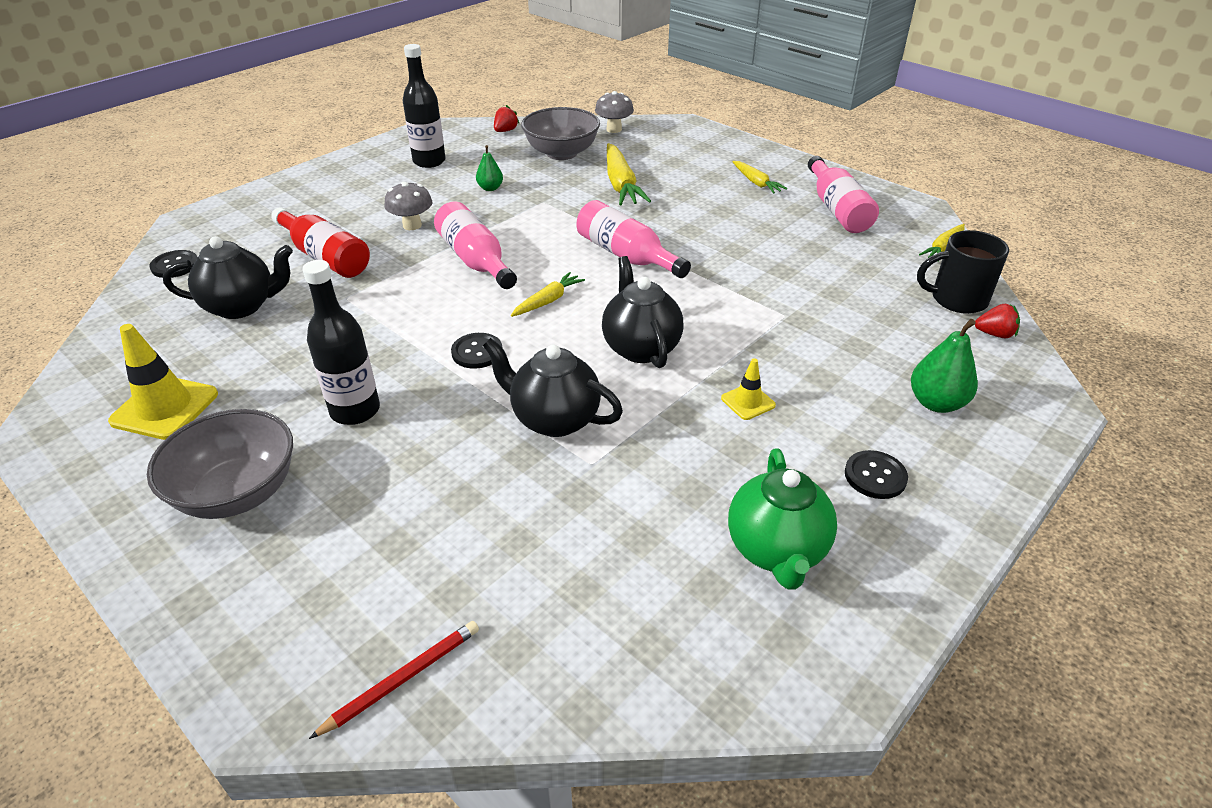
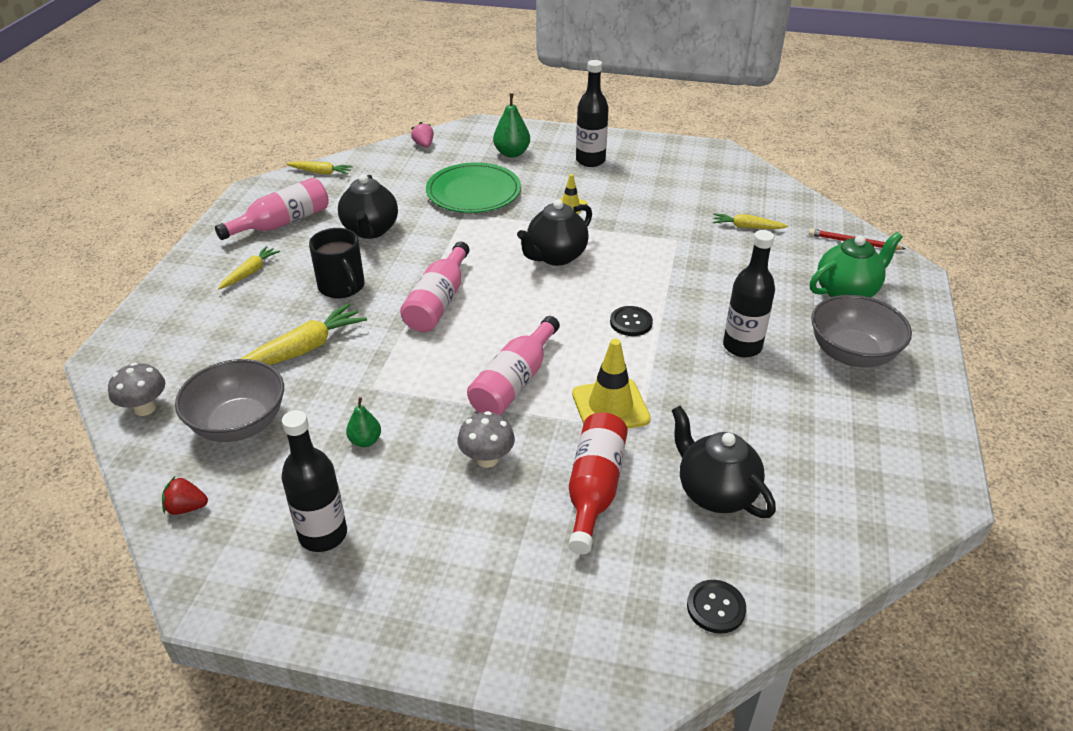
camera: 120 degrees left, 0 degrees up
yellow traffic cone [108,324,218,440] -> yellow traffic cone moved to [572,339,651,429]
black teapot [483,338,623,437] -> black teapot moved to [338,174,398,239]
yellow carrot [511,272,585,317] -> yellow carrot moved to [713,213,788,229]
green teapot [728,448,837,590] -> green teapot moved to [810,232,903,297]
black button [845,450,908,499] -> black bottle [576,60,609,167]
black mug [917,230,1009,314] -> black mug moved to [309,228,365,298]
red strawberry [975,304,1020,338] -> pink strawberry [411,122,434,148]
none -> green plate [426,162,521,213]

